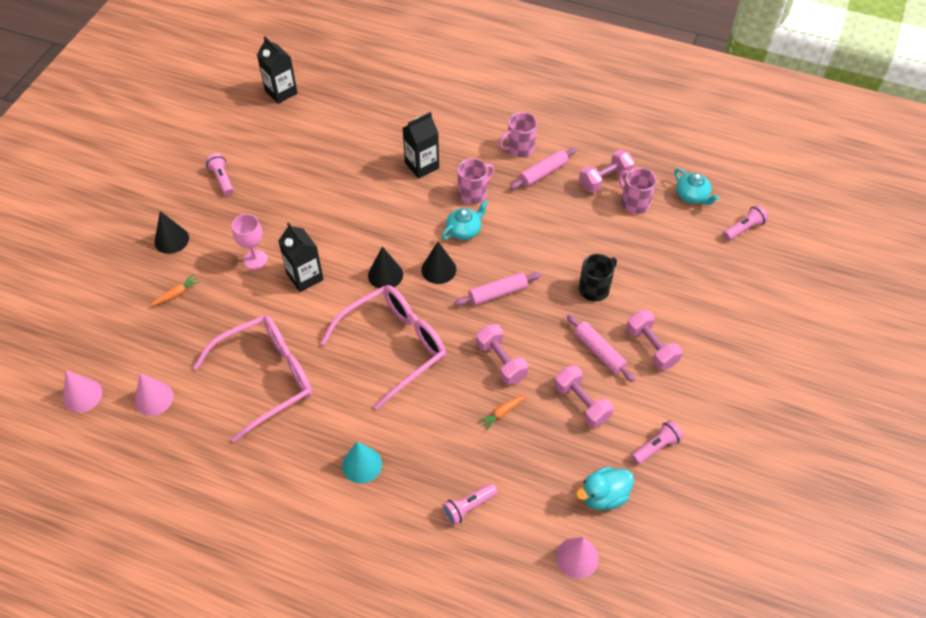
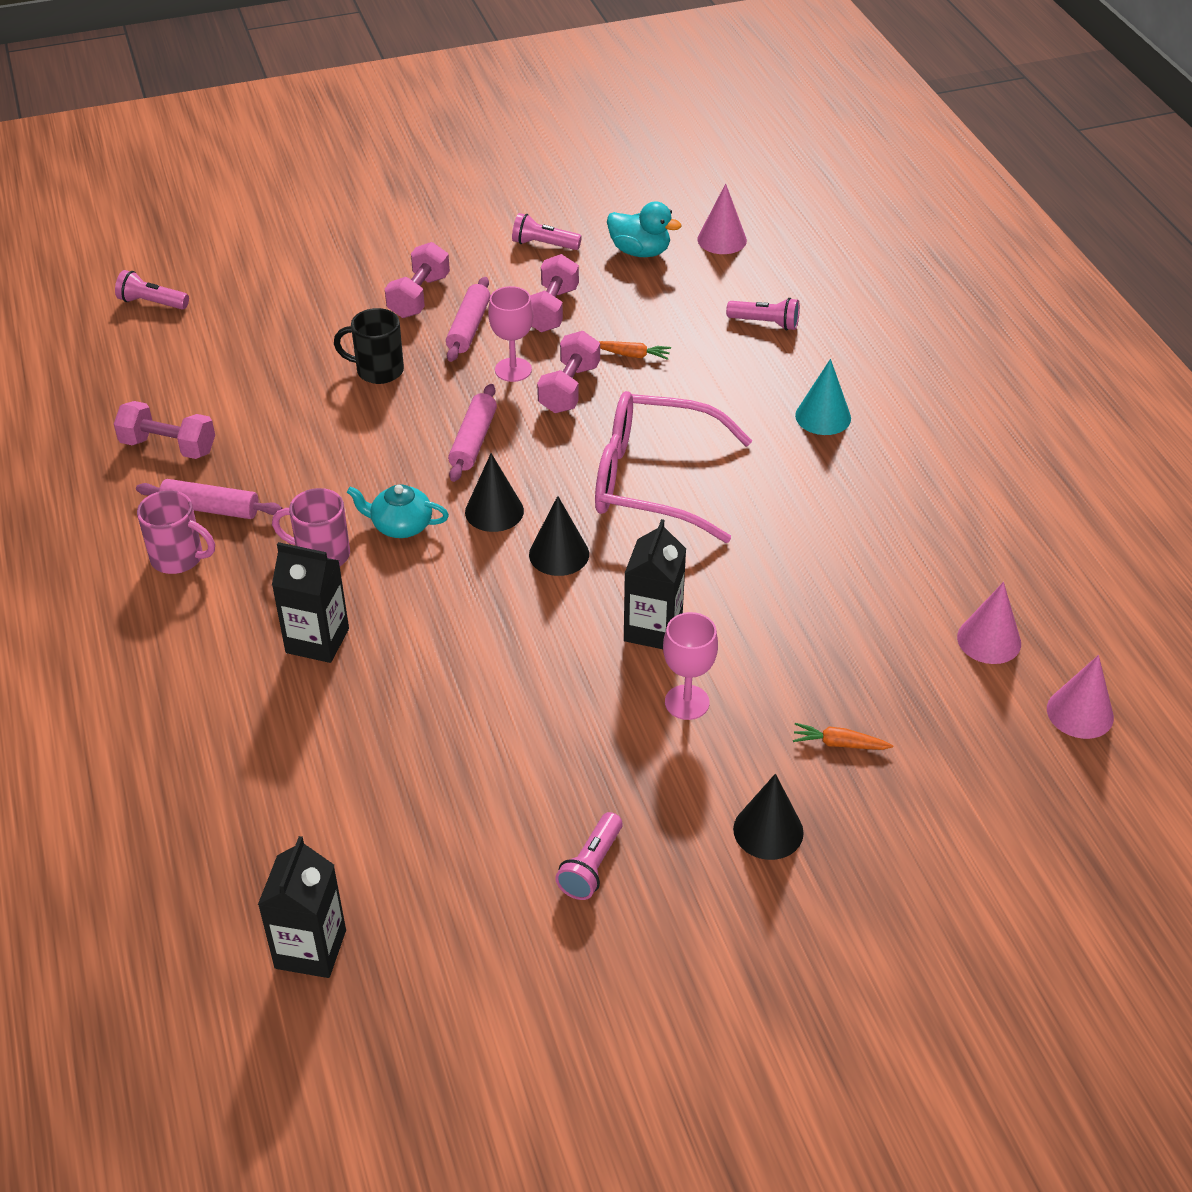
camera: 130 degrees left, 10 degrees down
pink glasses [193,315,313,442] -> none
pink rolling pin [455,272,541,306] -> pink rolling pin turned 75 degrees clockwise [448,384,497,482]
pink mug [618,168,656,214] -> none
turquoise teapot [674,169,719,205] -> none
none -> pink goblet [488,286,533,382]

